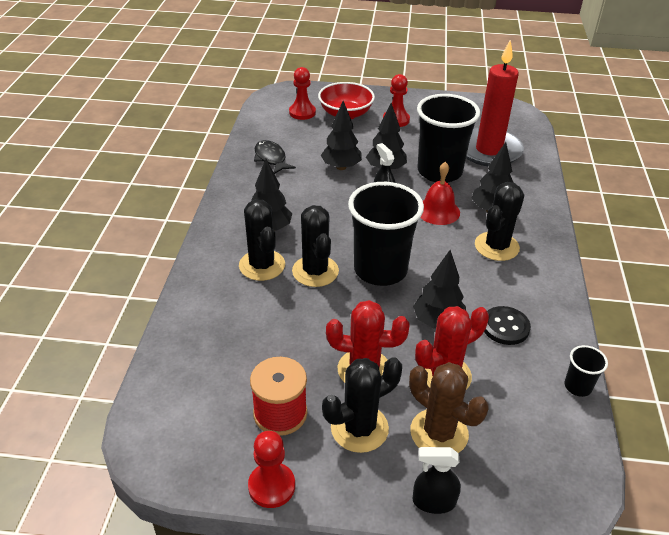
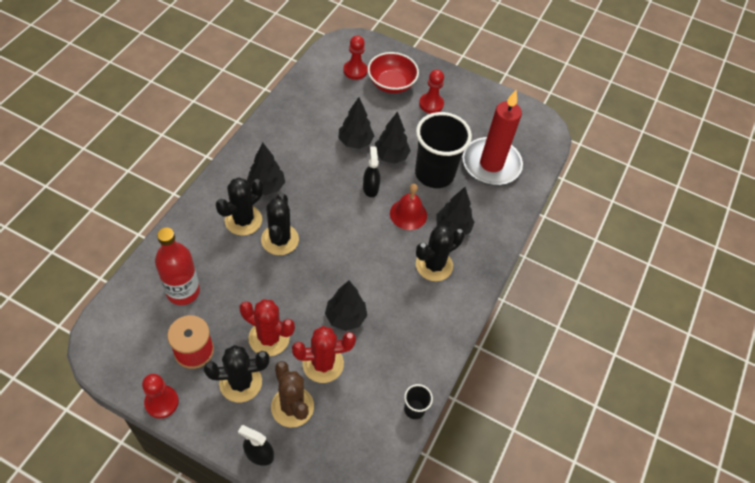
camera: 15 degrees right, 15 degrees up
black cactus [239,200,285,281] -> black cactus turned 45 degrees clockwise [216,178,263,236]
black fish [254,140,296,174] -> none
black cup [348,182,424,286] -> none
black button [484,306,531,345] -> none
none -> red bottle [155,227,200,305]

